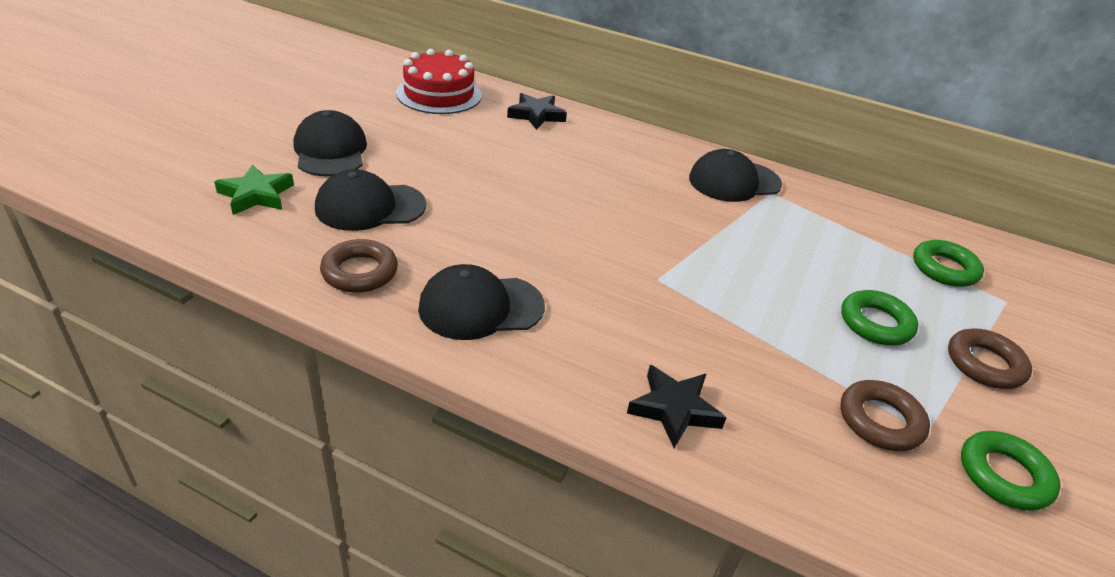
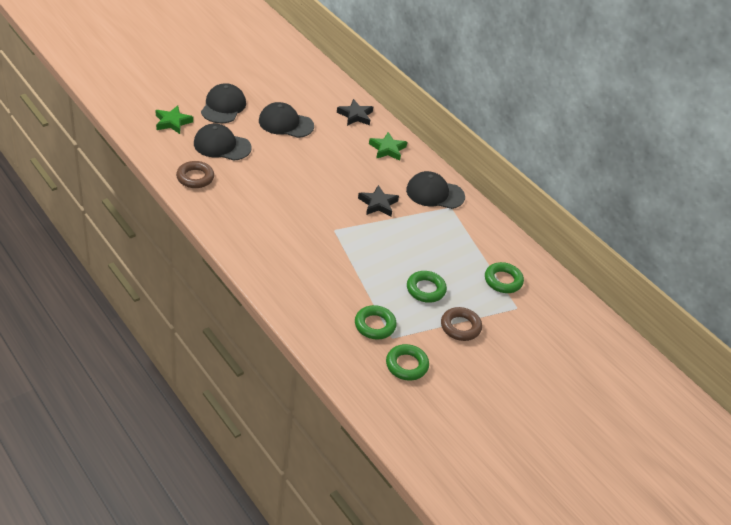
camera: 25 degrees right, 5 degrees up
red cake [396,49,482,114] -> none
black cap [418,264,545,340] -> black cap moved to [259,102,314,138]
black star [627,365,726,448] -> black star moved to [358,185,399,216]
brown ring [841,380,930,451] -> green ring [355,305,397,340]
none -> green star [369,132,407,161]

